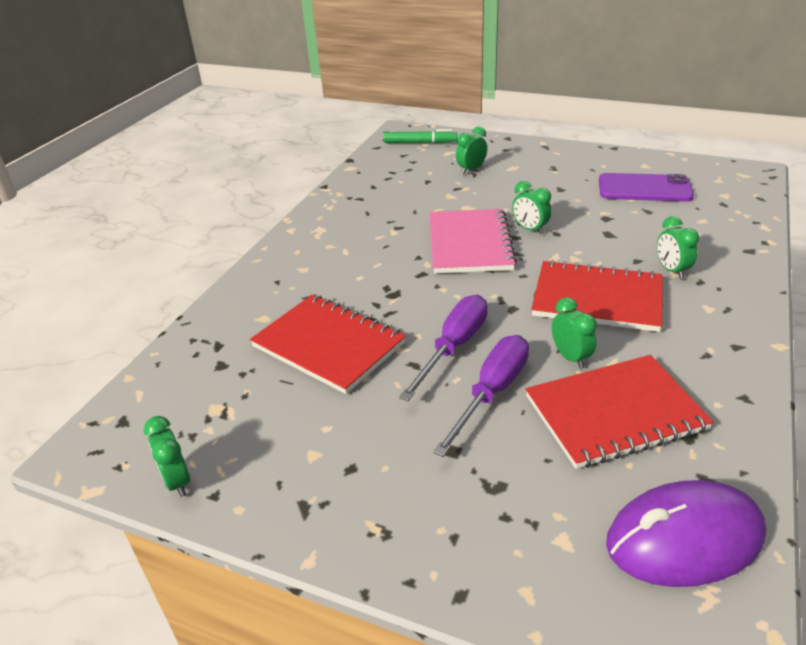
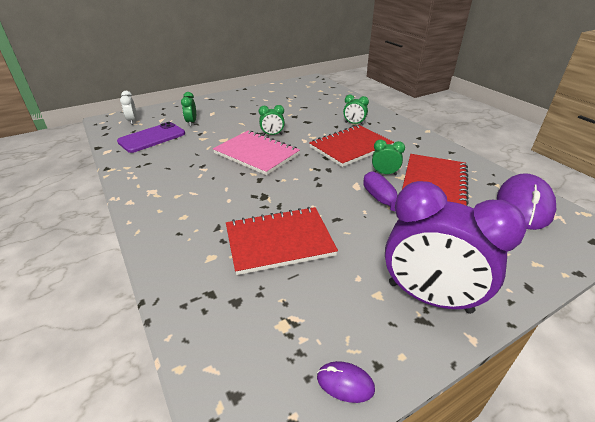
camera: 55 degrees left, 0 degrees up
green clock [143,416,190,497] -> purple mouse [317,361,375,403]
green marker [384,129,457,143] -> white clock [120,91,137,125]
purple screwdriver [399,295,488,401] -> none
purple phone [599,173,694,202] -> purple phone moved to [117,122,185,153]
none -> purple clock [385,181,527,314]

